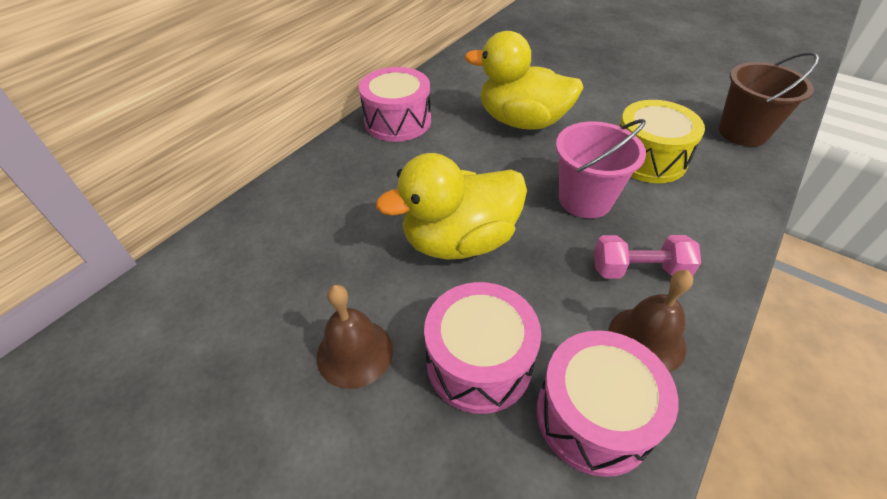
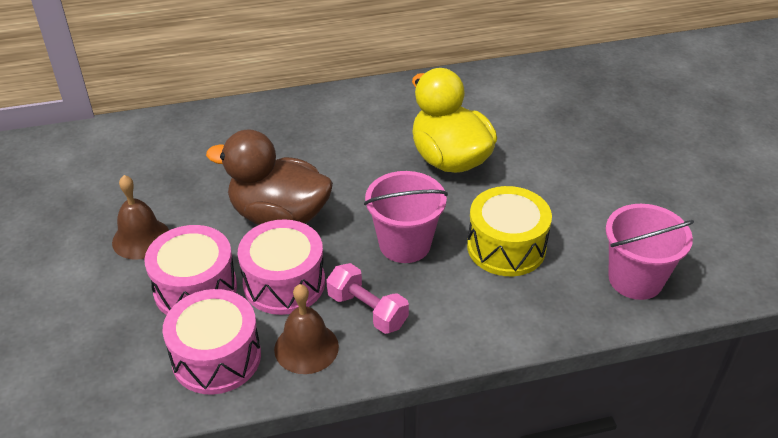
camera: 40 degrees right, 5 degrees down
pink drum [359,67,431,142] -> pink drum moved to [238,219,325,315]
yellow duck [376,153,527,260] -> brown duck [206,129,333,225]
brown bucket [719,52,819,147] -> pink bucket [606,204,694,300]

